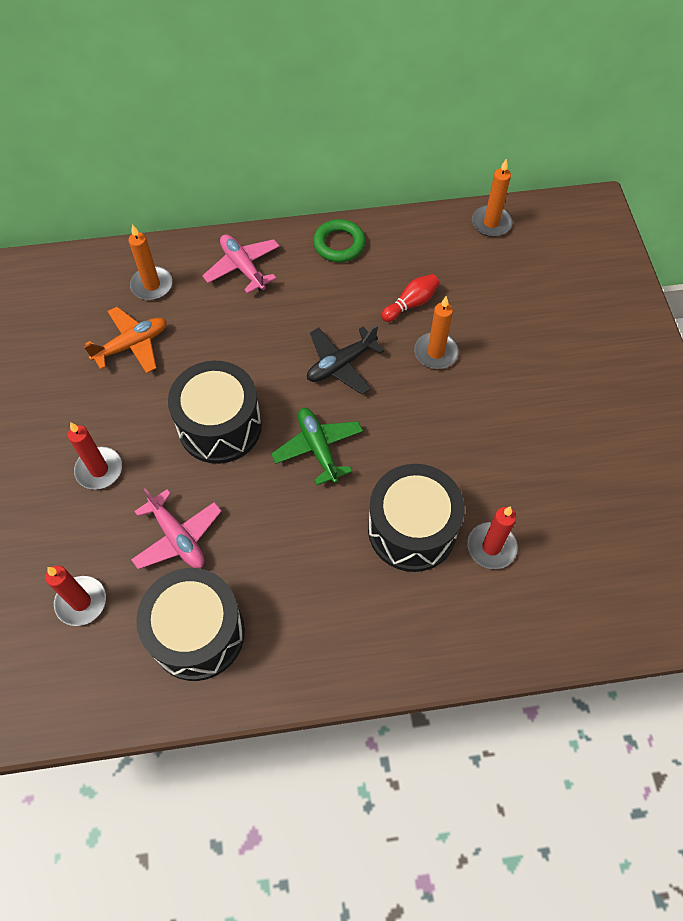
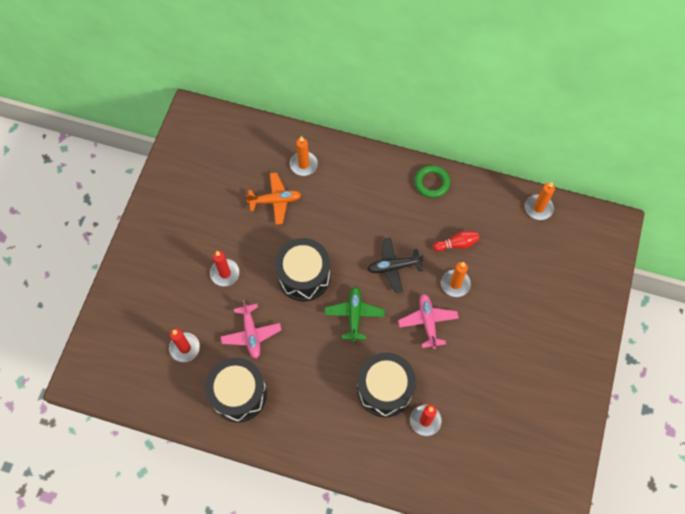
camera: 25 degrees right, 5 degrees up
pink plane [202,234,280,294] -> pink plane moved to [398,294,459,349]

